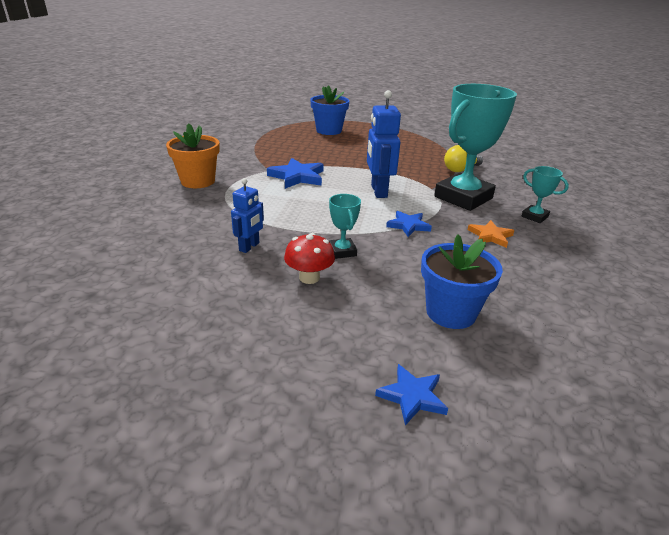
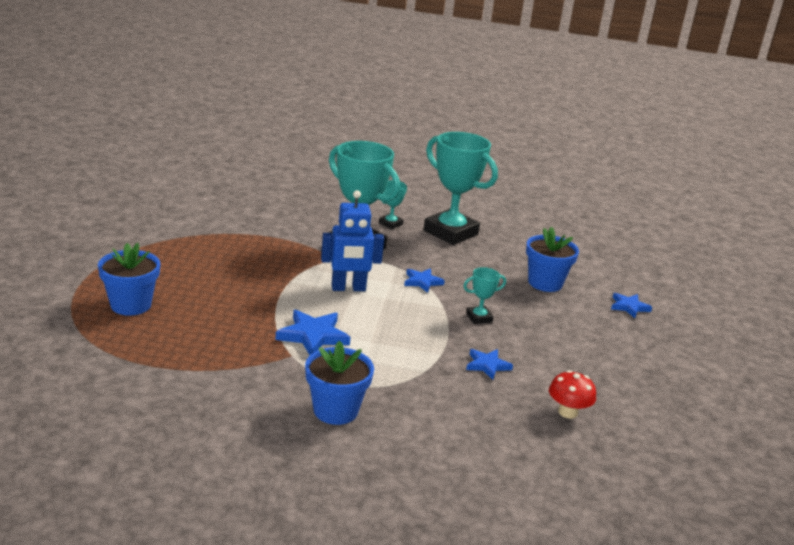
camera: 95 degrees left, 5 degrees down
orange flower pot [166,123,220,188] -> blue flower pot [305,341,374,425]
blue robot [231,178,264,253] -> blue star [466,349,513,380]
red mushroom [284,233,335,284] -> red mushroom moved to [549,370,596,419]
yellow light bulb [444,145,483,172] -> none
orange star [468,220,515,248] -> none
none -> turquoise trophy [423,132,498,245]

